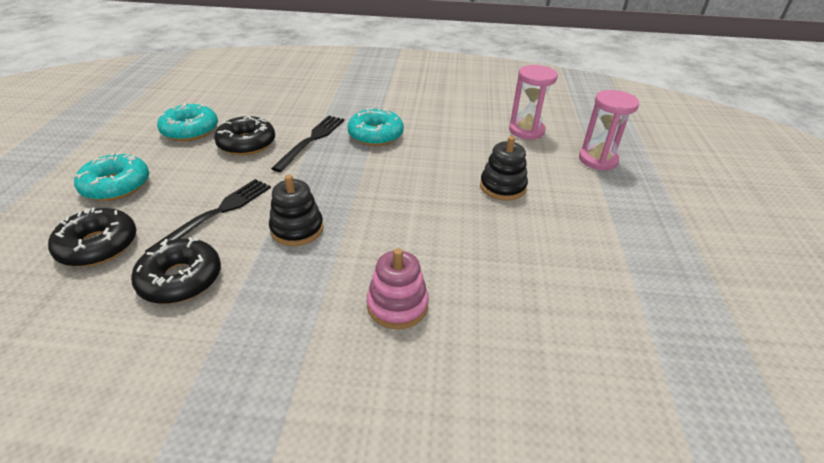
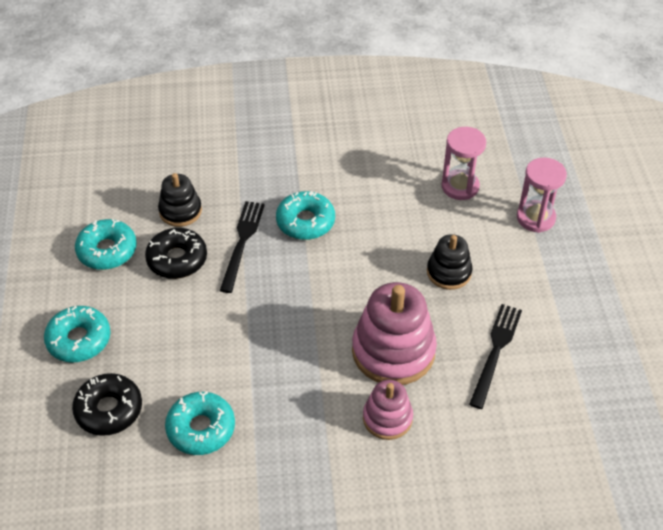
camera: 10 degrees left, 10 degrees up
black donut [131,237,221,304] -> turquoise donut [165,391,235,455]
black fork [145,179,271,252] -> black fork moved to [469,304,522,409]
black stacking toy [269,175,324,246] -> black stacking toy moved to [158,173,202,227]
none -> pink stacking toy [352,282,437,385]

